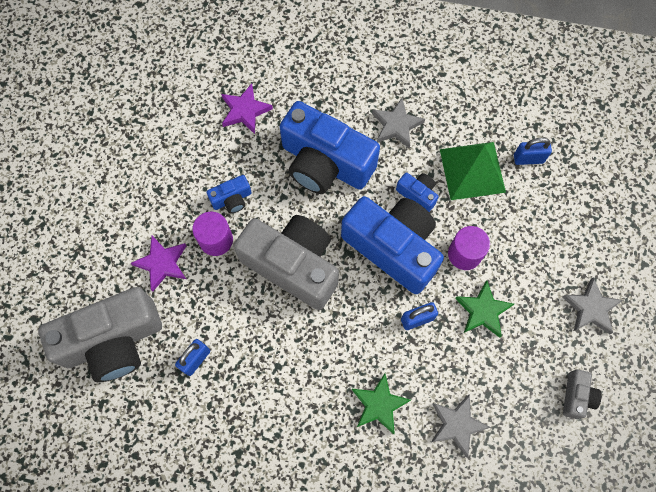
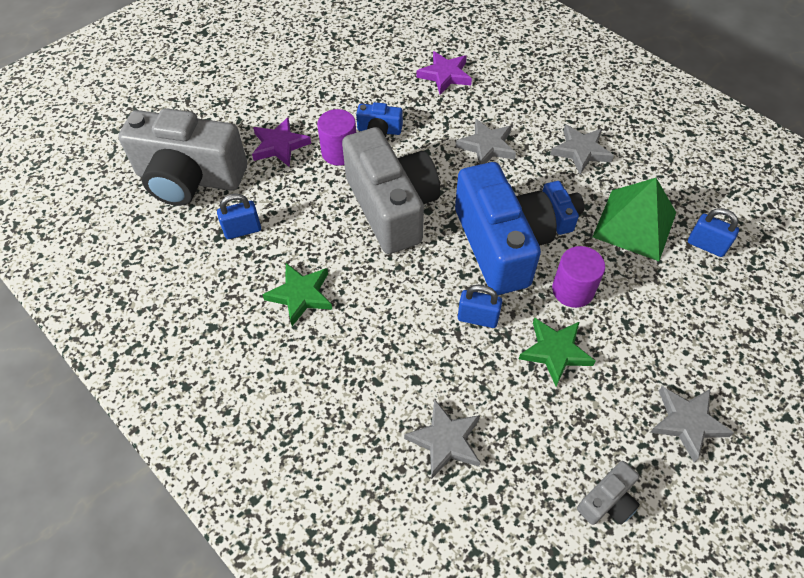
camera: 35 degrees right, 15 degrees down
blue camera [280,101,380,194] -> grey star [456,119,516,165]
green star [351,373,411,434] -> green star moved to [262,263,332,326]

